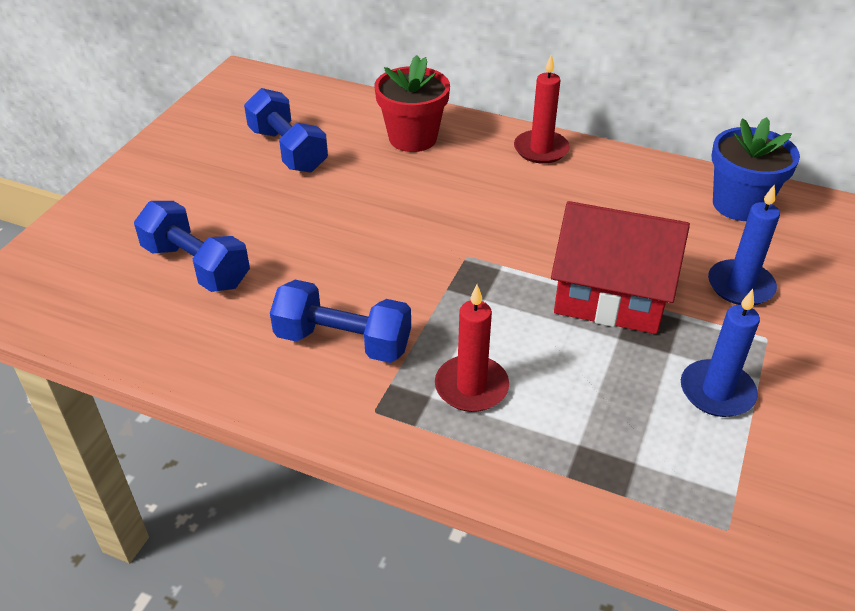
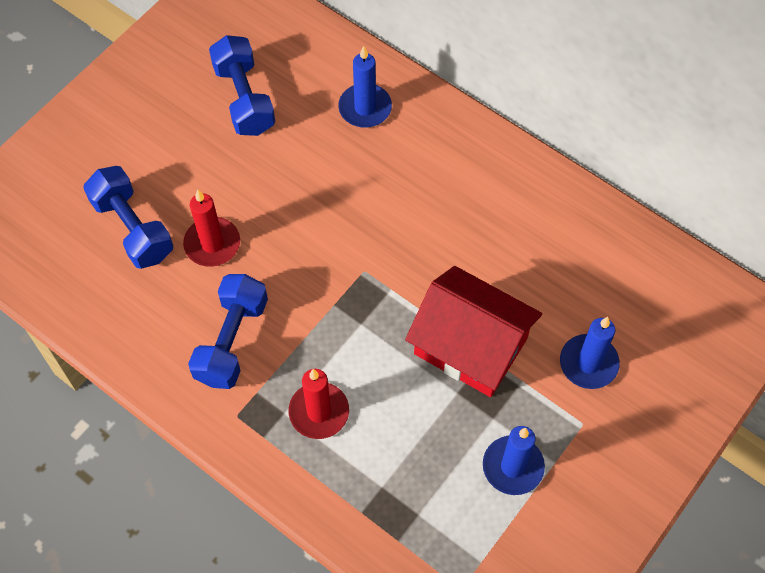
camera: 15 degrees right, 20 degrees up
blue dumbbell [270,280,411,363] -> blue dumbbell turned 75 degrees clockwise [188,274,268,389]
red flower pot [375,55,450,152] -> blue candle [338,46,392,128]
red candle [514,54,570,164] -> red candle moved to [183,190,240,267]
blue flower pot [712,117,800,221] -> none

